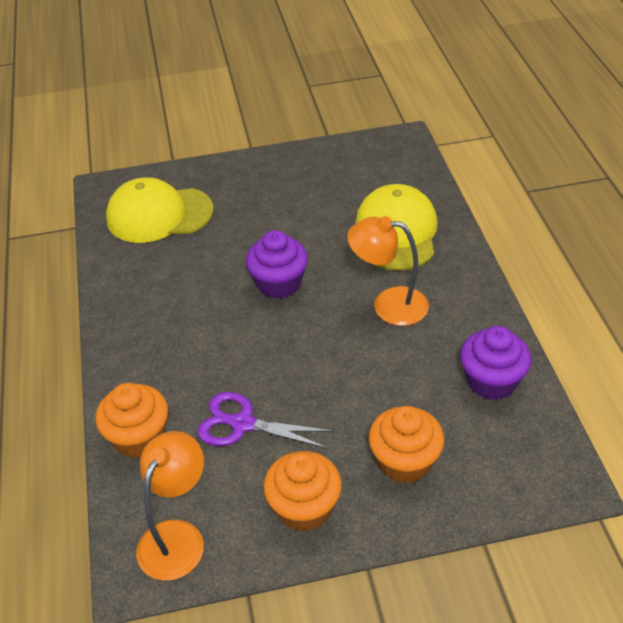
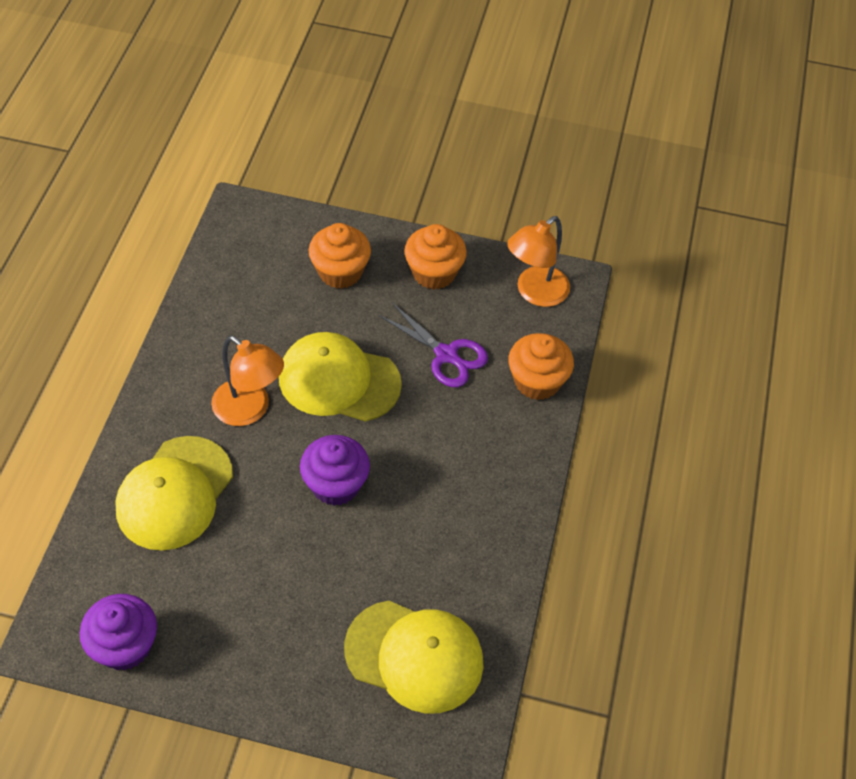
camera: 160 degrees left, 10 degrees up
purple cupcake [460,326,532,400] -> purple cupcake moved to [80,594,157,671]
none -> yellow cap [279,332,402,421]

